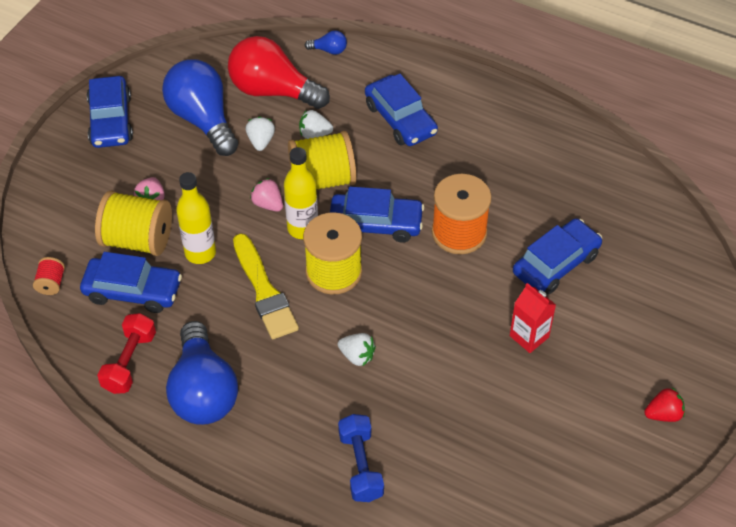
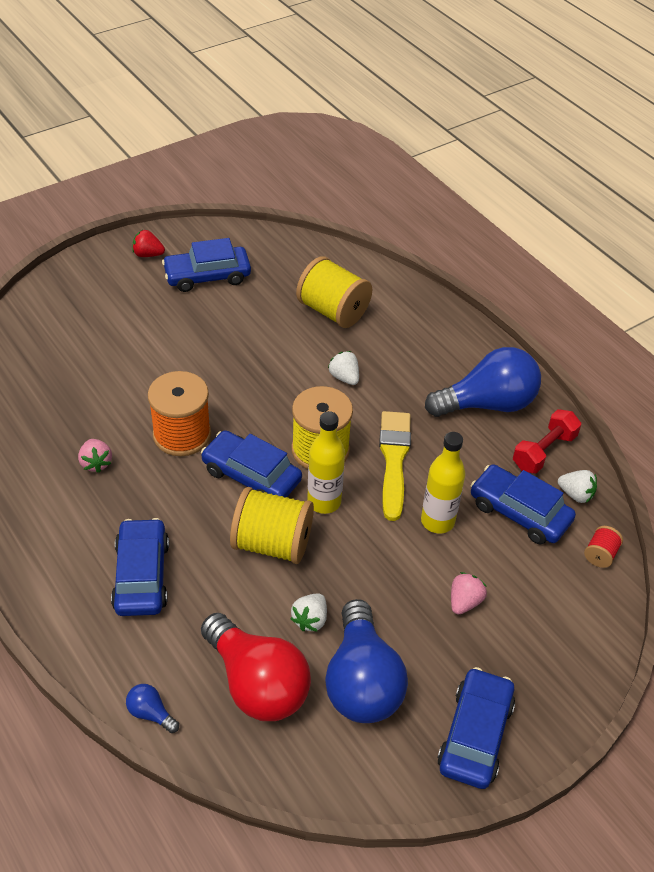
camera: 155 degrees left, 5 degrees down
yellow spool [95,190,172,256] -> yellow spool moved to [296,256,372,328]
blue light bulb [166,321,238,425] -> blue light bulb turned 60 degrees clockwise [425,347,541,417]
pink strawberry [250,178,283,211] -> pink strawberry moved to [78,439,112,473]
white strawberry [299,110,333,139] -> white strawberry moved to [558,470,597,503]
blue dumbbell [338,414,384,502] -> none
red carton [510,283,556,353] -> none
blue car [513,218,602,294] -> blue car moved to [162,238,251,292]

